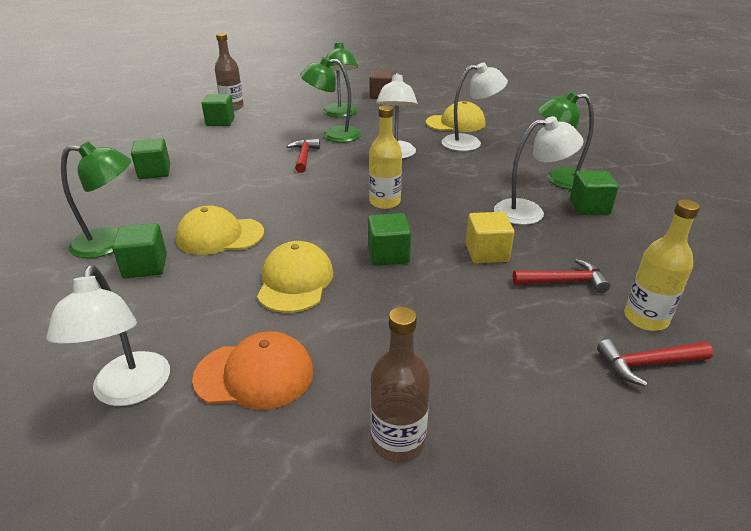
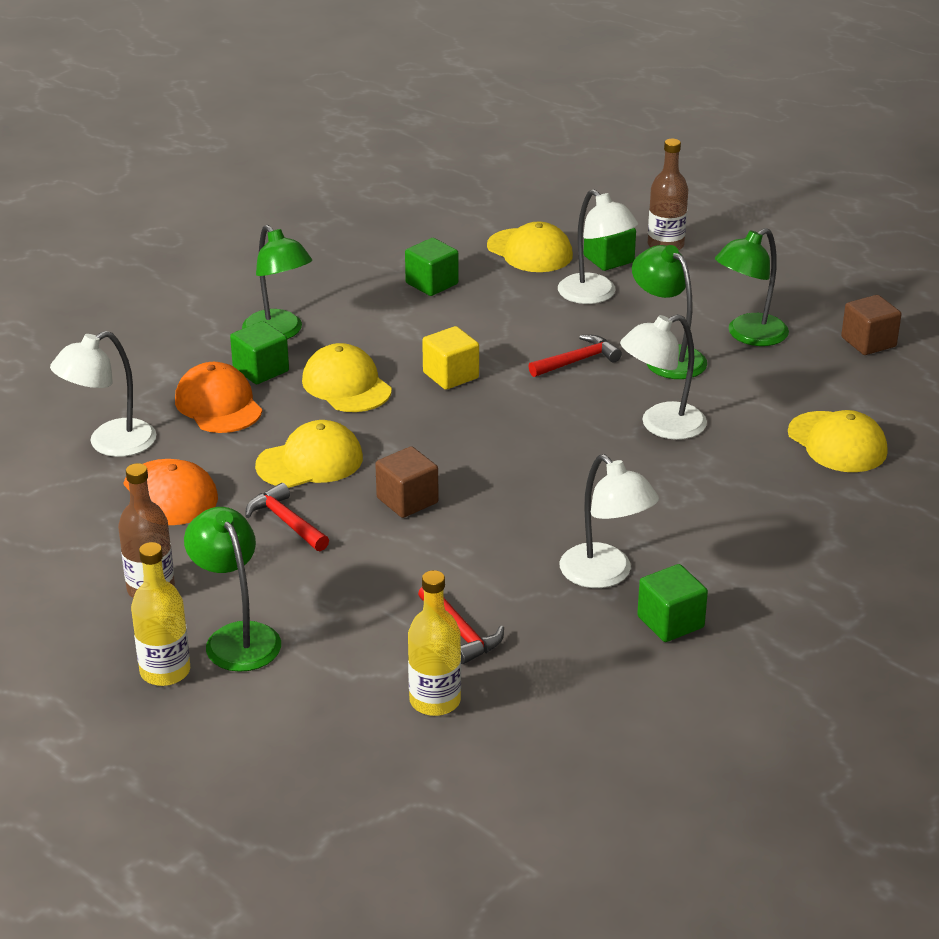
camera: 60 degrees right, 0 degrees up
green cube [368,213,411,266] -> brown cube [375,446,439,518]
yellow bottle [369,105,402,209] -> yellow bottle moved to [131,542,190,686]
white lamp [441,63,508,151] -> white lamp moved to [558,189,638,304]
yellow cube [465,212,514,263] -> yellow cube moved to [422,326,479,390]
green lamp [538,91,594,189] -> green lamp moved to [184,507,281,672]
red hammer [597,339,713,387] -> red hammer moved to [245,483,329,551]
none -> orange cap [175,362,262,433]
none -> yellow cap [487,222,573,272]

